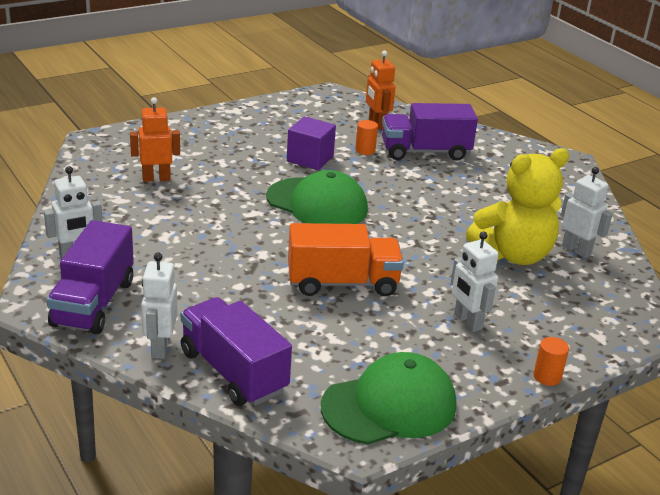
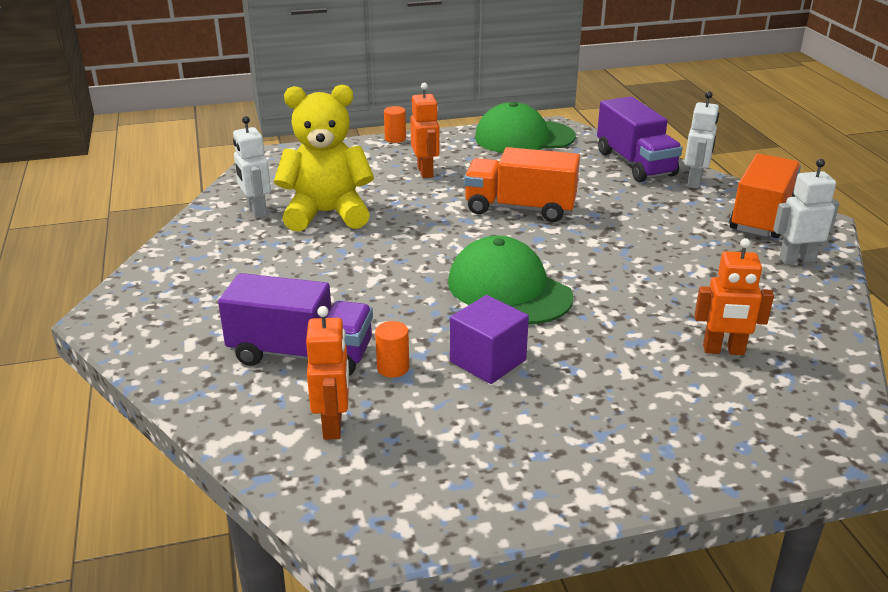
camera: 160 degrees left, 0 degrees up
purple truck [47,220,134,334] -> orange truck [729,153,801,238]
white robot [451,232,499,332] -> orange robot [410,83,439,178]

